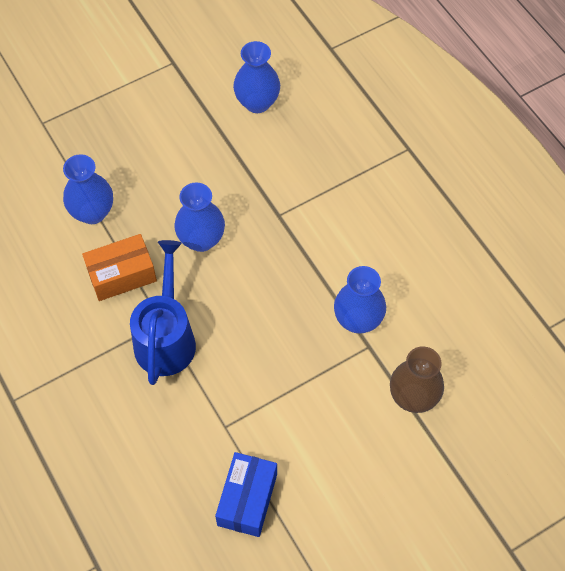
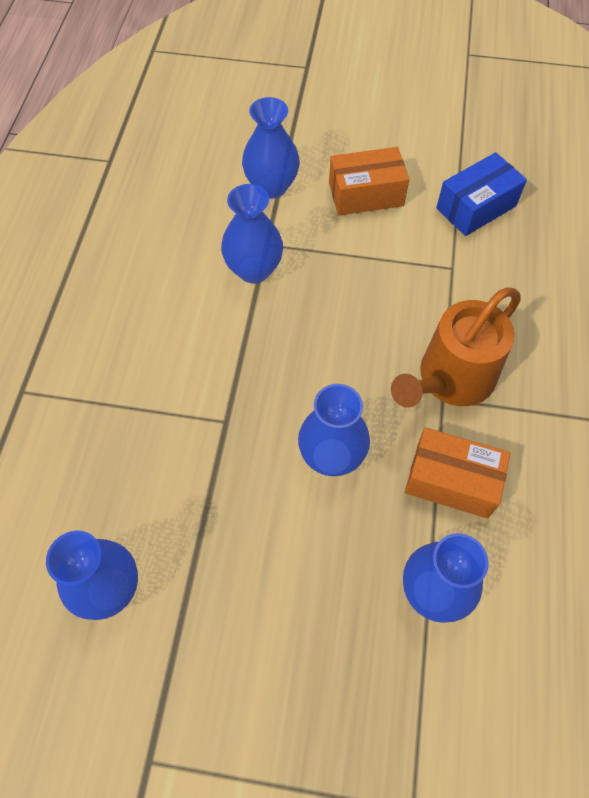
camera: 140 degrees left, 0 degrees up
blue watering can [130,240,196,385] -> orange watering can [391,288,521,408]
brown vase [390,346,444,413] -> blue vase [242,97,300,198]
none -> orange box [329,147,409,215]

